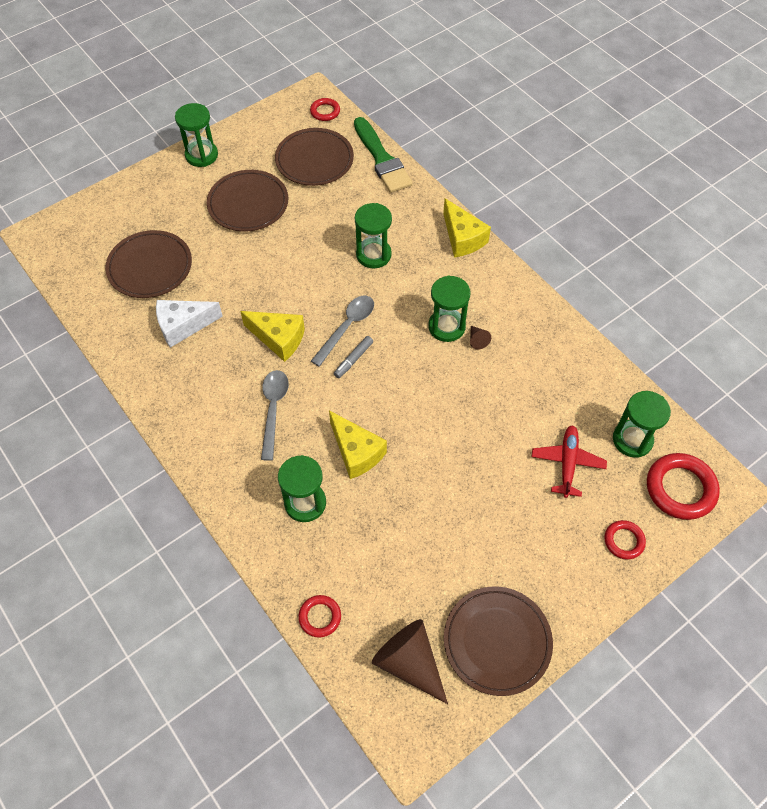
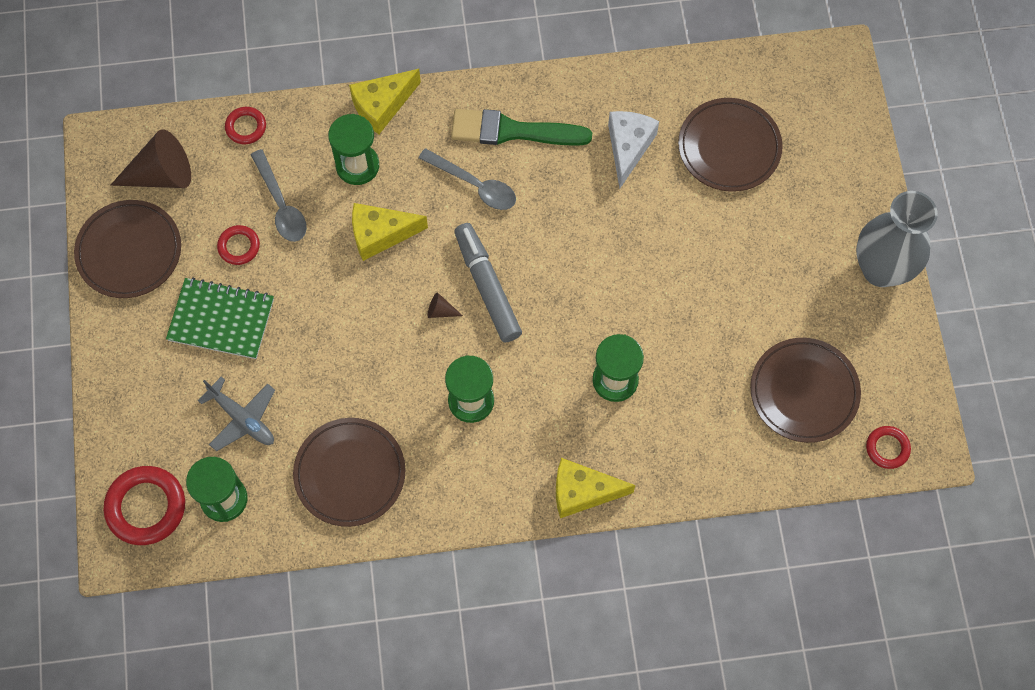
camera: 120 degrees right, 10 degrees up
green hourglass [175,103,218,167] -> grey vase [856,191,938,287]
brown plate [207,170,288,232] -> brown plate moved to [293,418,406,527]
yellow cheese [240,311,305,362] -> yellow cheese moved to [349,69,421,134]
grey spoon [311,296,374,367] -> grey spoon moved to [251,149,307,242]
grey marker [334,336,373,378] -> grey marker [454,223,522,342], size x2.00
green brush [354,117,413,193] -> green brush moved to [451,109,592,146]
brown cone [470,326,491,350] -> brown cone moved to [428,292,463,318]
red plane [532,425,607,498] -> grey plane [198,376,275,451]
red ring [604,520,646,559] -> red ring moved to [217,225,260,265]
none -> green notebook [166,278,274,359]

